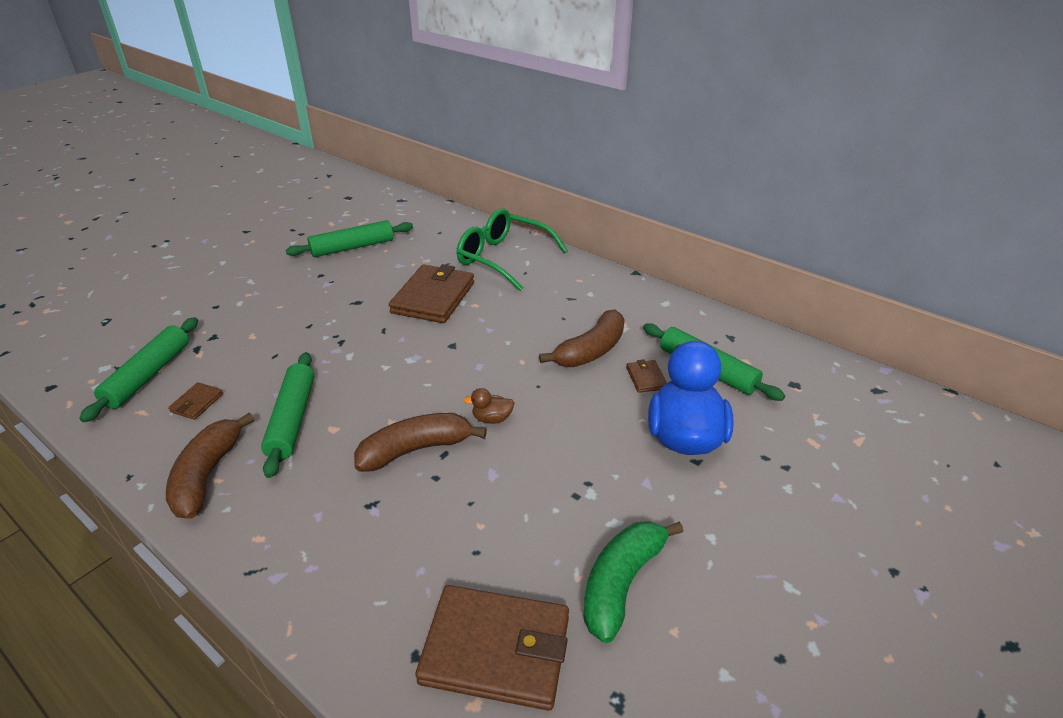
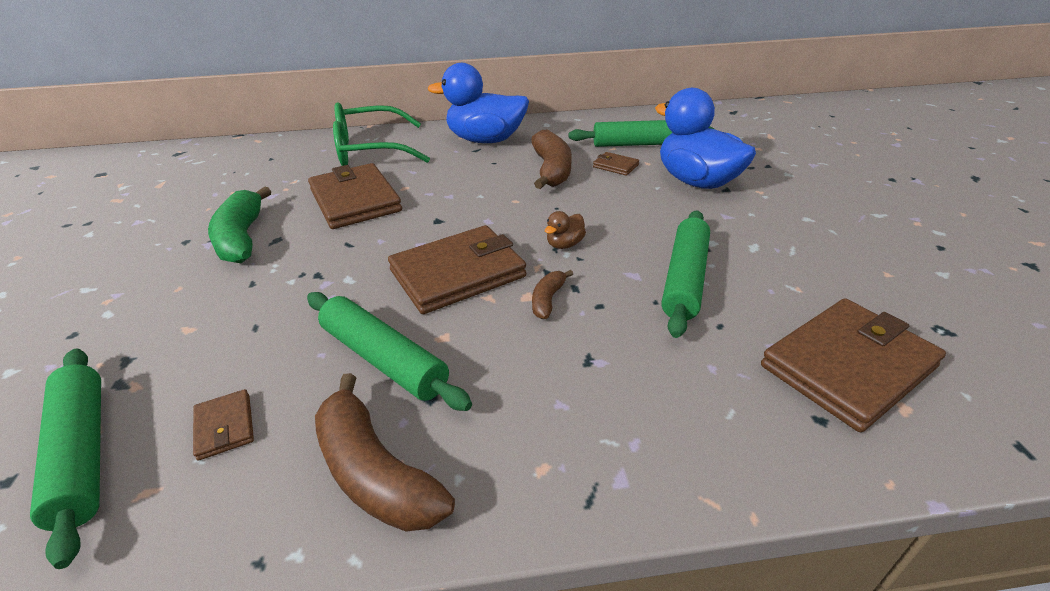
camera: 45 degrees left, 0 degrees up
green rolling pin [286,220,413,257] -> green rolling pin moved to [662,210,710,338]
brown banana [354,413,487,472] -> brown banana [532,270,573,319], size x0.50
green banana [583,521,684,643] -> green banana moved to [208,186,271,263]
none -> brown wallet [388,225,526,314]
none -> blue duck [428,63,529,143]

